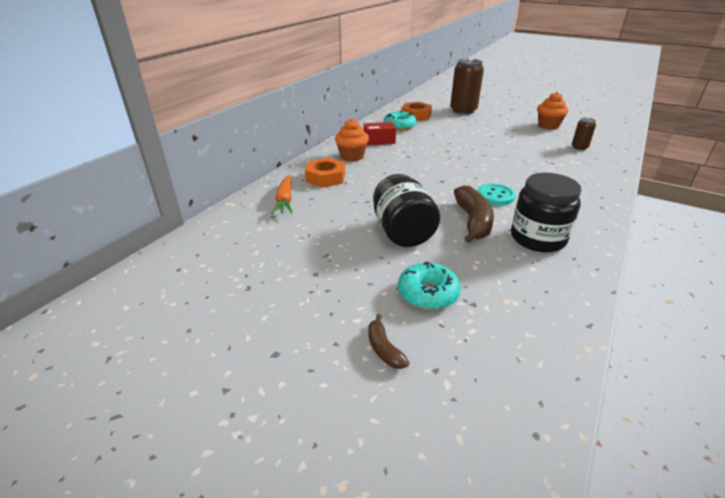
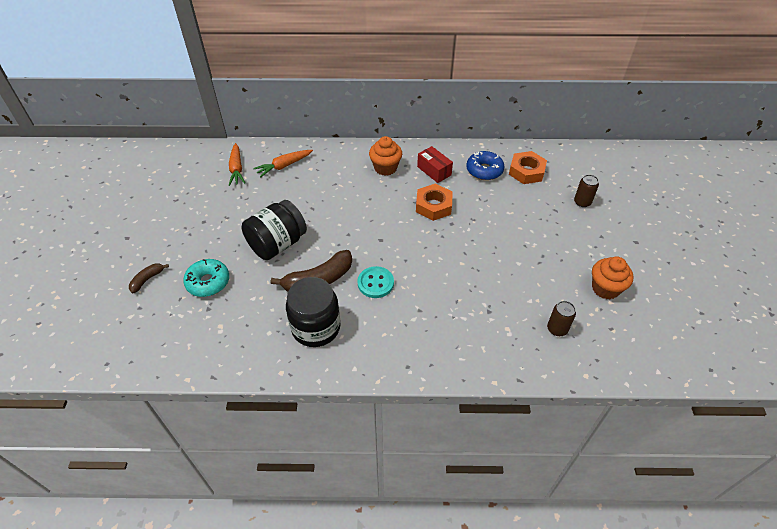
camera: 60 degrees right, 15 degrees up
orange nut [305,157,345,188] -> orange nut moved to [416,184,453,221]
turquoise donut [384,111,417,131] -> blue donut [466,151,504,180]
brown can [450,59,484,115] -> brown can [574,175,599,207], size x0.50
none -> orange carrot [229,143,245,186]

